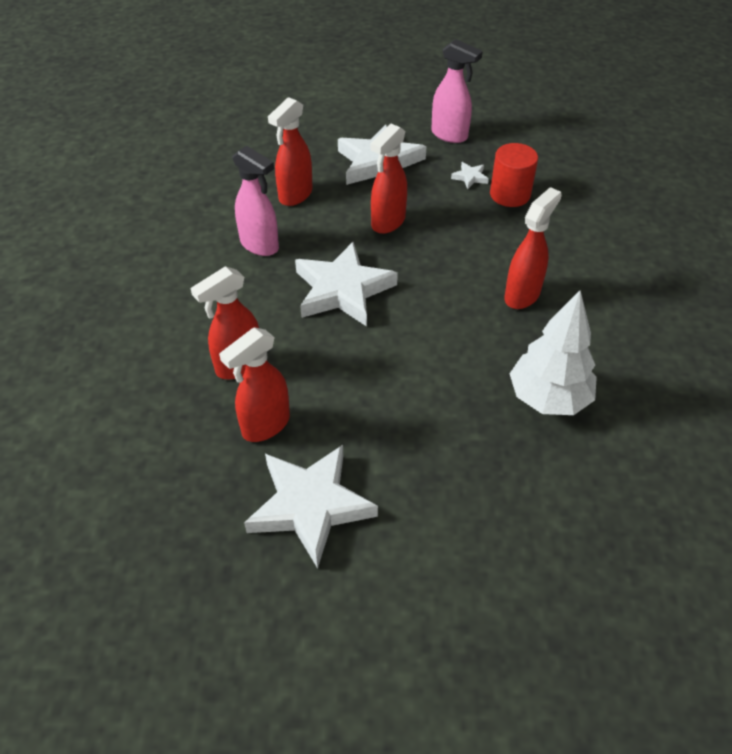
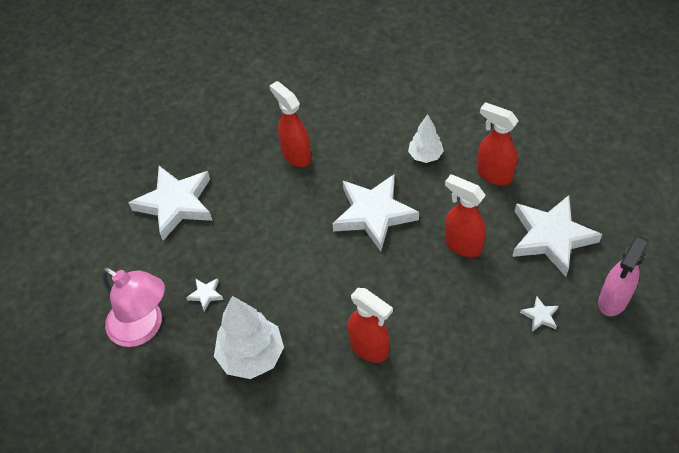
camera: 95 degrees right, 5 degrees up
red spray bottle [219,327,290,442] -> none
pink spray bottle [232,145,279,256] -> white tree [408,114,444,163]
red cylinder [490,143,538,207] -> none
none -> pink lamp [101,267,165,347]
none -> white star [186,278,224,311]

